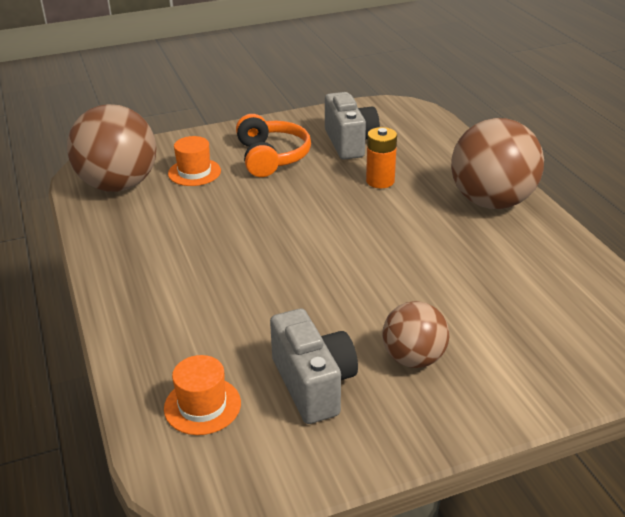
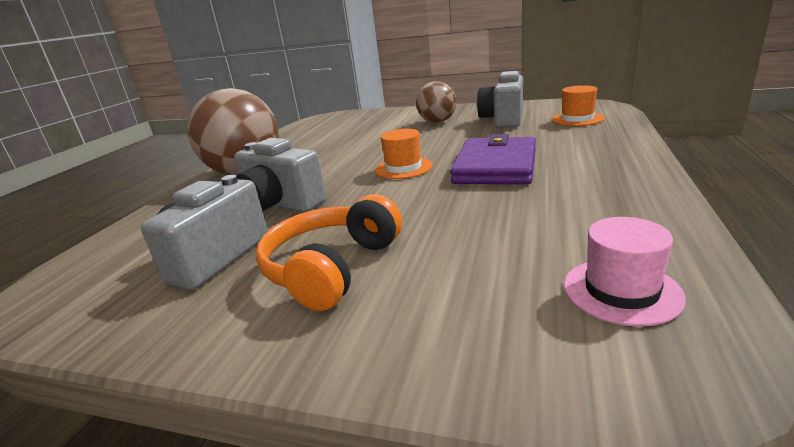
camera: 140 degrees left, 10 degrees down
brown ball [67,104,156,192] -> pink hat [564,217,686,327]
orange hat [168,136,221,186] -> orange hat moved to [375,129,433,179]
orange battery [366,127,397,188] -> grey camera [234,138,326,213]
none -> purple wallet [450,134,536,184]

